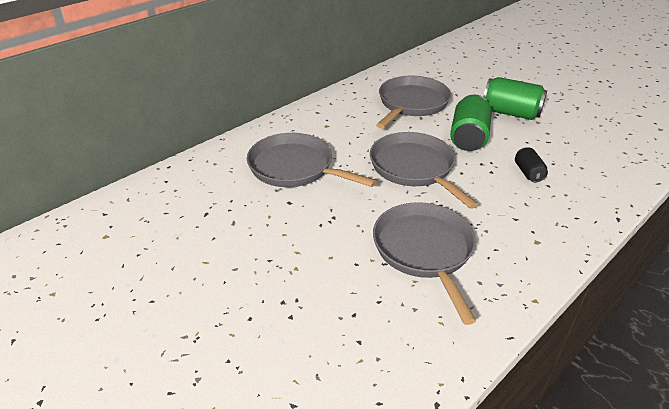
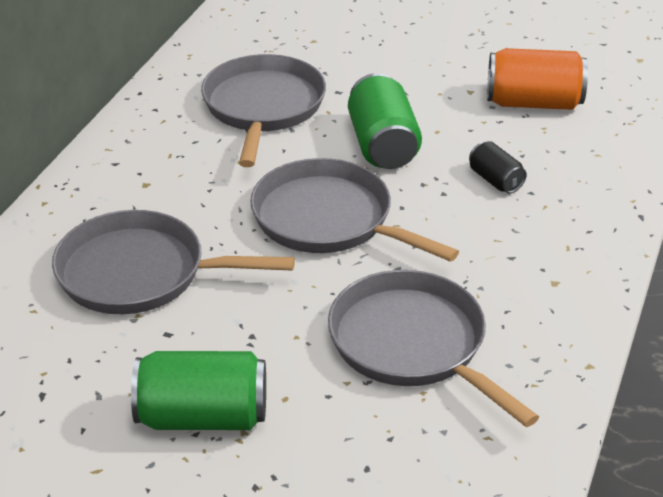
camera: 25 degrees left, 0 degrees up
green can [483,77,547,120] -> green can moved to [131,351,266,430]
none -> orange can [487,48,588,110]

